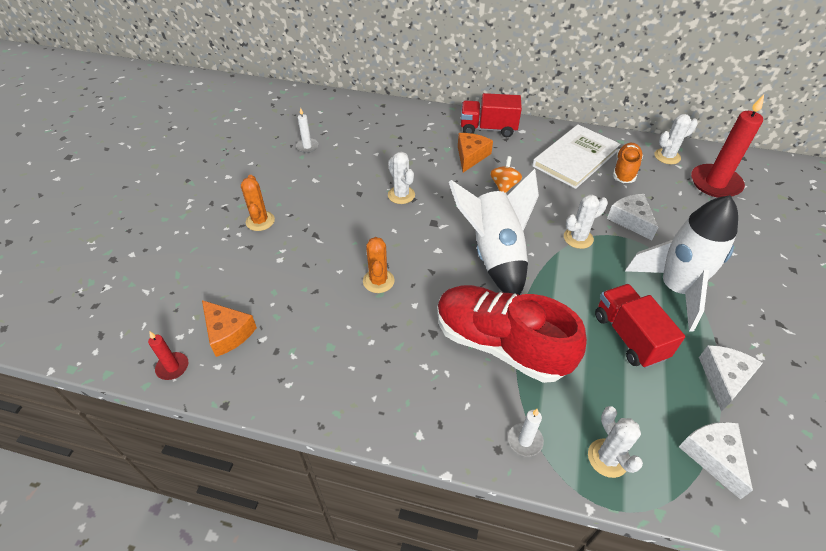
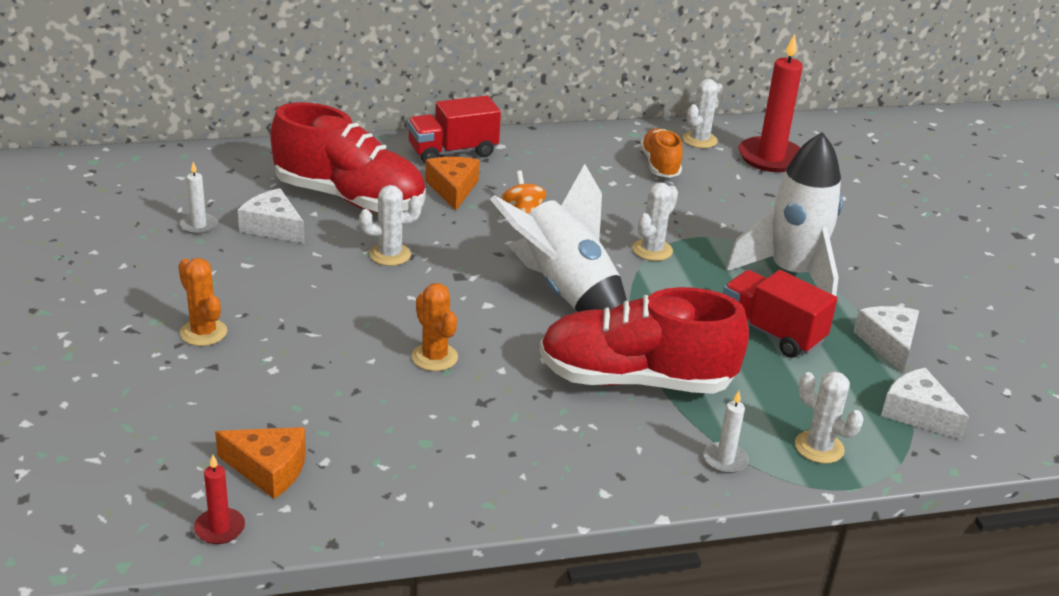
camera: 30 degrees left, 15 degrees down
white cactus [388,152,415,204] -> white cactus turned 45 degrees counterclockwise [359,185,422,266]
white book [532,124,620,189] -> none
white cheese [607,194,658,240] -> white cheese moved to [238,188,305,244]
none -> red shoe [270,102,426,213]

